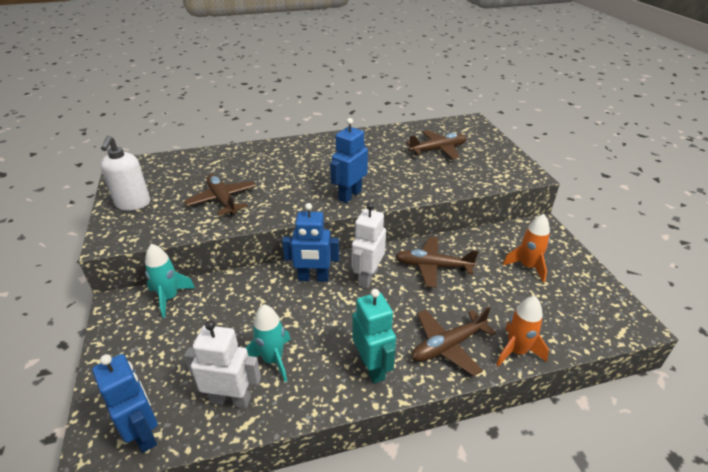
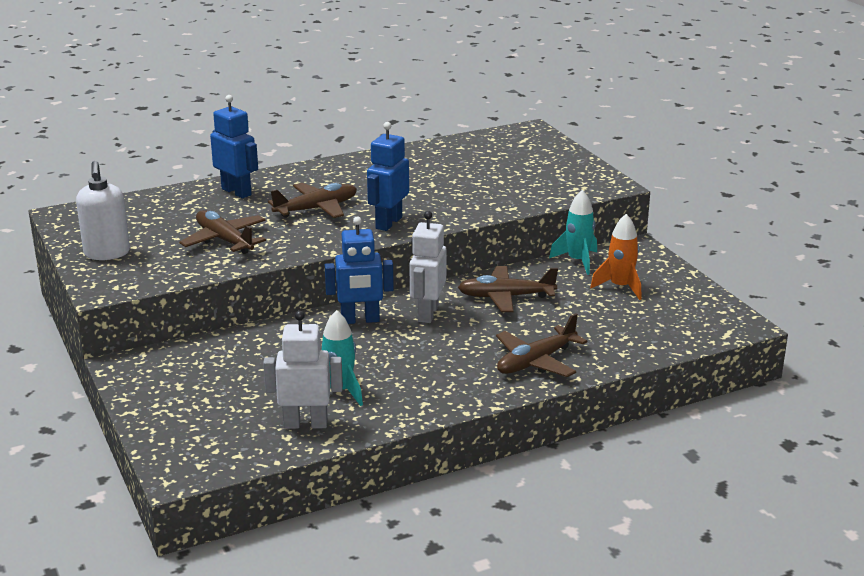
camera: 10 degrees left, 10 degrees down
blue robot [92,354,158,453] -> blue robot moved to [210,95,258,198]
turquoise rocket [145,244,195,318] -> turquoise rocket moved to [549,190,597,275]
turquoise robot [353,289,396,383] -> none
brown plane [406,130,466,159] -> brown plane moved to [268,183,357,218]
orange rocket [496,296,549,366] -> none

